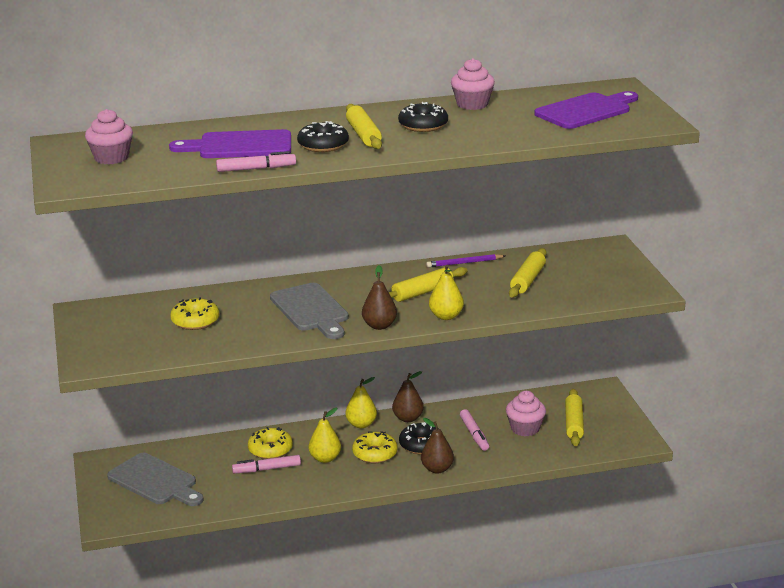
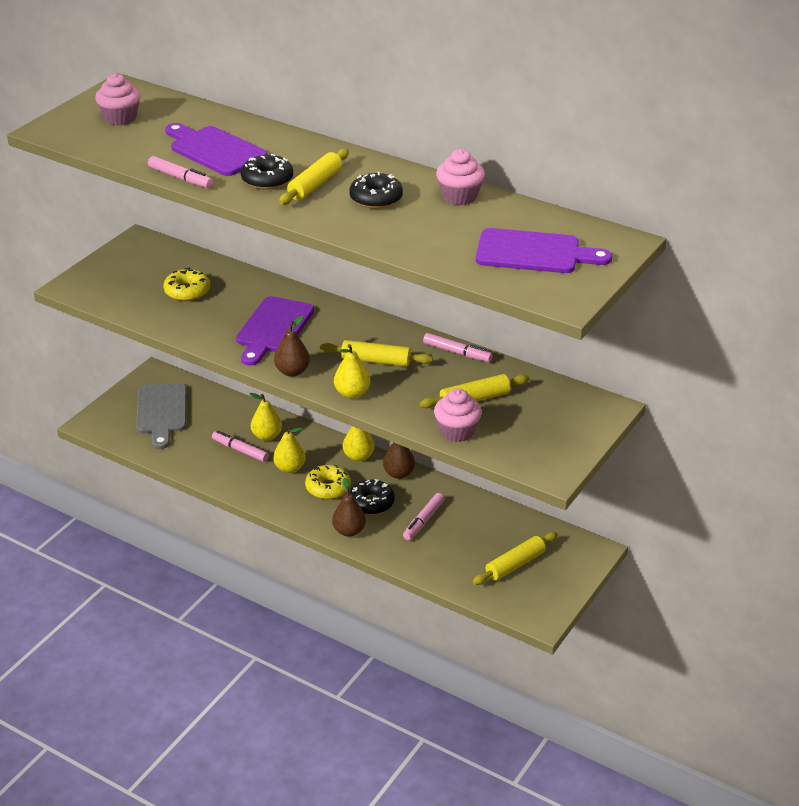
camera: 45 degrees right, 10 degrees up
yellow donut [248,427,293,459] -> yellow pear [249,393,282,441]
grey cutting board [270,283,349,339] -> purple cutting board [236,296,314,365]
purple pencil [426,254,505,268] -> pink marker [423,333,492,362]
pink cupcake [506,391,546,436] -> pink cupcake moved to [434,388,482,442]

